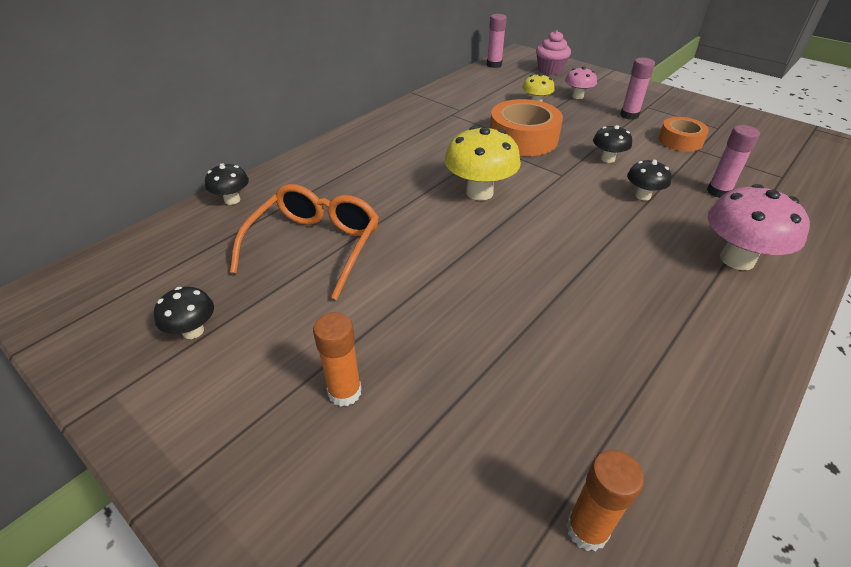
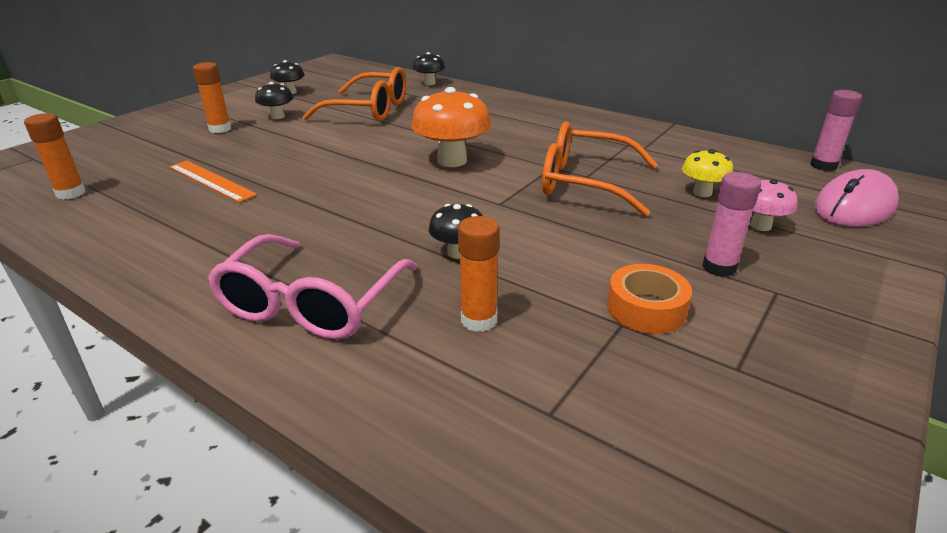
camera: 85 degrees right, 10 degrees down
yellow mushroom [445,126,521,201] -> orange mushroom [411,87,491,167]
orange tape [490,99,563,156] -> orange glasses [542,122,658,217]
pink cupcake [536,30,571,75] -> pink mouse [814,169,899,227]
black mushroom [593,125,632,163] -> black mushroom moved to [255,82,293,119]
pink glue stick [707,125,760,198] -> orange glue stick [458,216,500,332]
pink mushroom [708,184,810,270] -> pink glasses [207,234,418,340]
none -> orange ruler [169,161,258,203]

